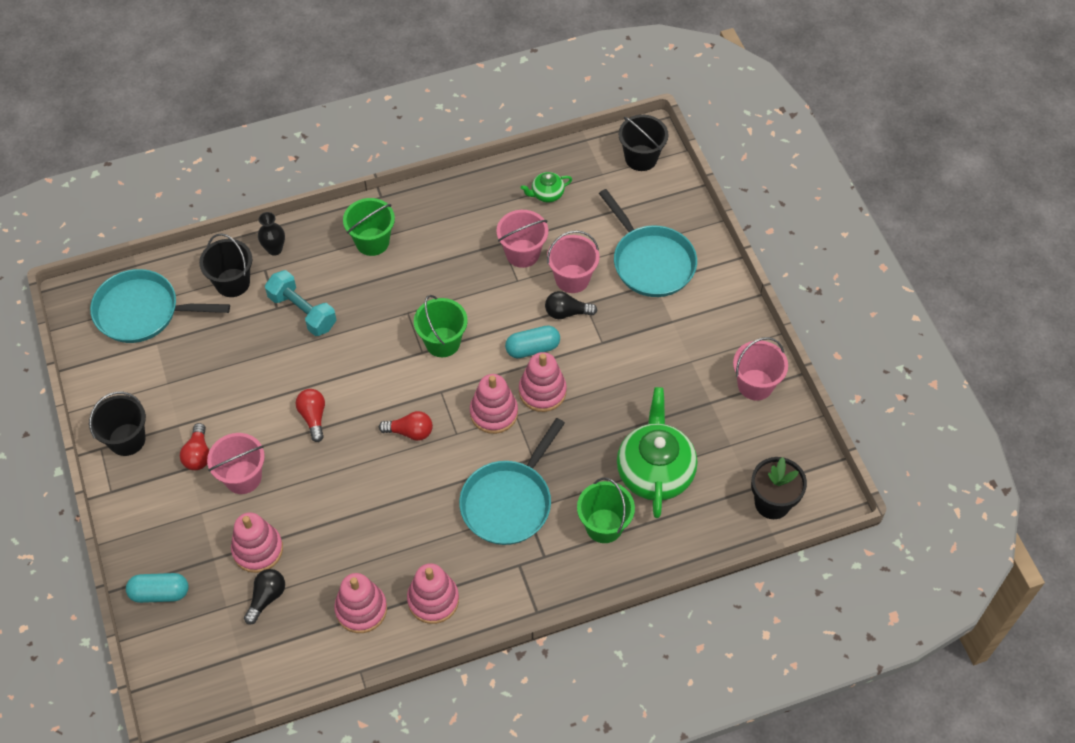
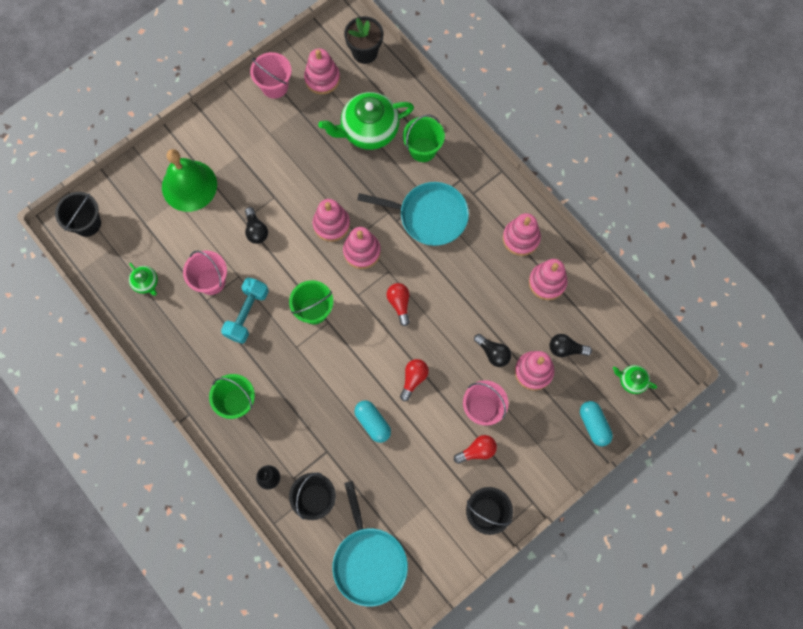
camera: 110 degrees left, 15 degrees up
turquoise dumbbell [265,270,337,336] -> turquoise dumbbell moved to [221,278,269,344]
red light bulb [296,389,325,442] -> red light bulb turned 150 degrees clockwise [400,359,429,401]
turquoise capsule [505,325,560,358] -> turquoise capsule moved to [354,401,391,443]
pink bucket [547,230,600,293] -> none
turquoise pan [599,189,697,297] -> green bell [162,149,217,212]
none -> pink stacking toy [304,48,340,94]
none -> black light bulb [474,334,511,367]
none -> green teapot [613,365,657,394]

